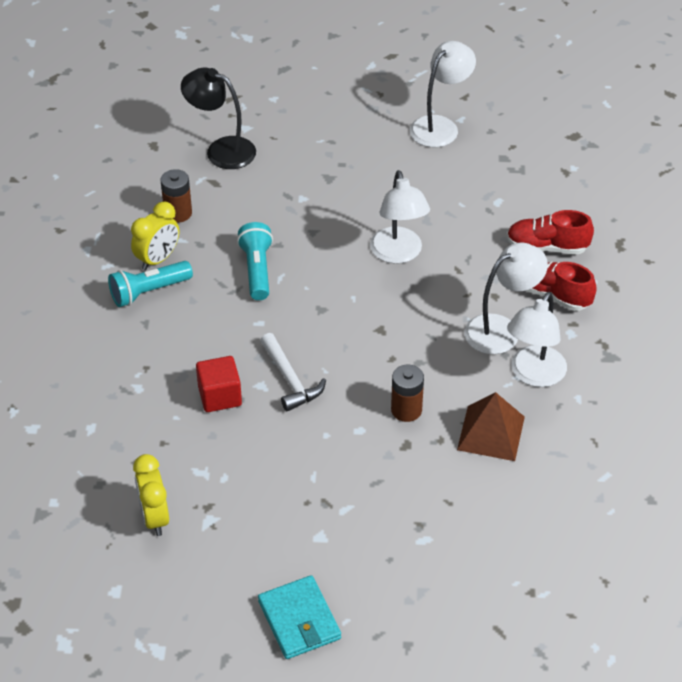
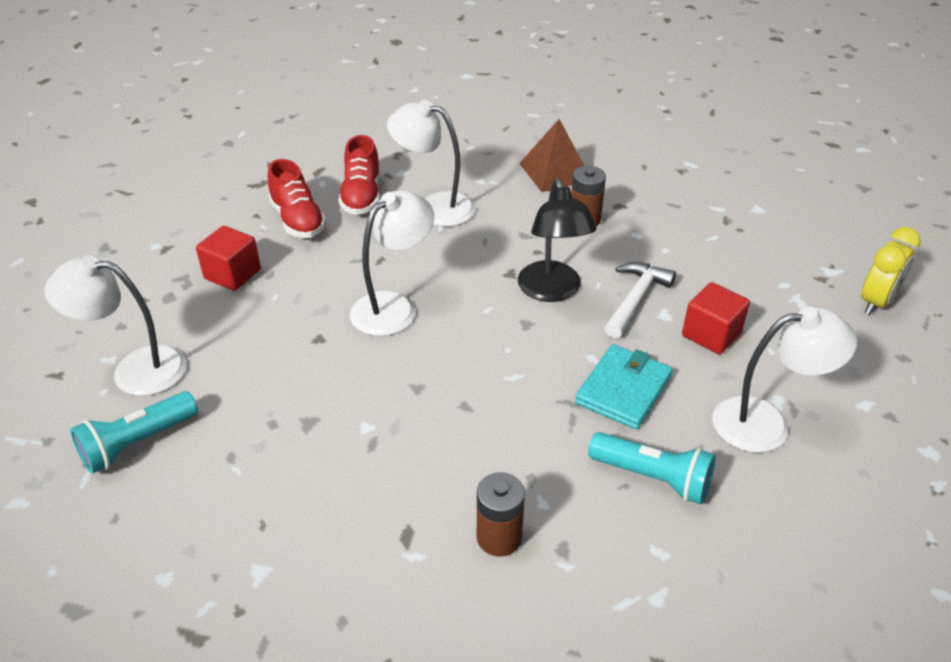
camera: 125 degrees left, 5 degrees down
yellow clock [131,201,179,271] -> none
black lamp [181,68,256,169] -> black lamp moved to [518,178,597,302]
turquoise flashlight [237,222,273,300] -> turquoise flashlight moved to [70,391,198,474]
turquoise wallet [258,575,341,659] -> turquoise wallet moved to [575,344,672,430]
white lamp [507,292,567,387] -> white lamp moved to [712,307,857,453]
none -> red cube [196,226,261,291]

